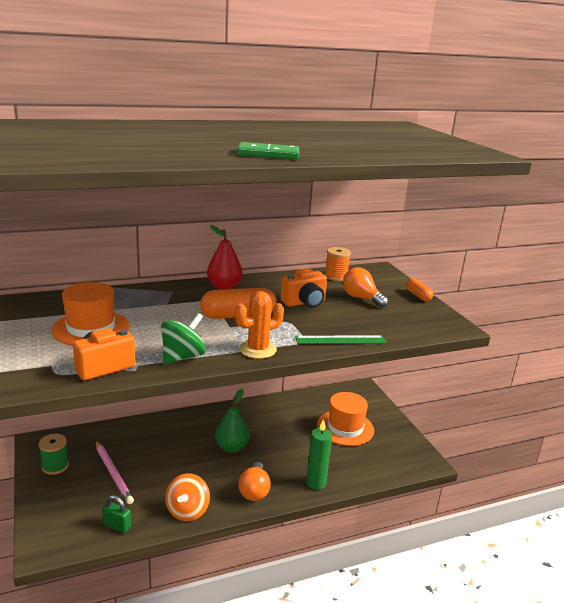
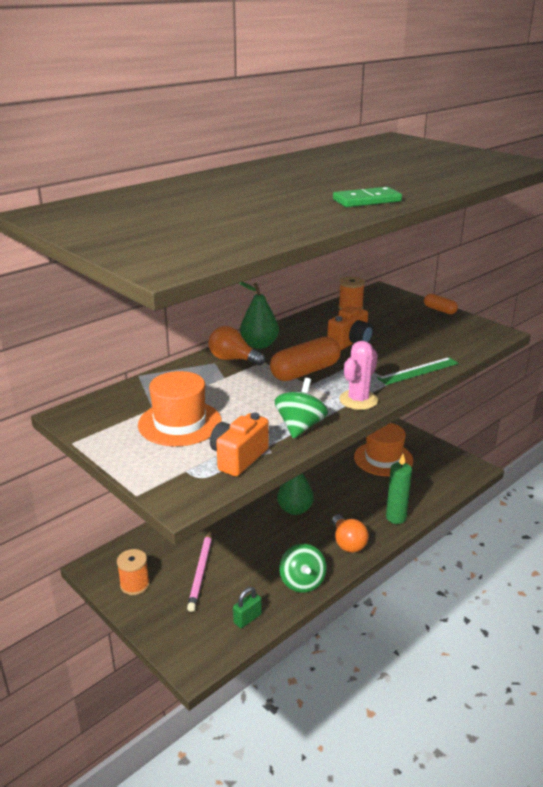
camera: 20 degrees left, 5 degrees up
green spool [39,434,69,475] -> orange spool [117,549,150,595]
pink pencil [96,441,134,504] -> pink pencil turned 60 degrees clockwise [187,530,212,612]
green padlock [102,495,131,533] -> green padlock turned 45 degrees counterclockwise [233,587,262,628]
orange spinning top [165,473,210,521] -> green spinning top [279,544,326,593]
red pear [207,225,243,290] -> green pear [239,282,279,349]
orange cactus [235,291,284,359] -> pink cactus [339,341,378,410]
orange light bulb [343,267,388,308] -> orange light bulb moved to [208,326,265,366]

